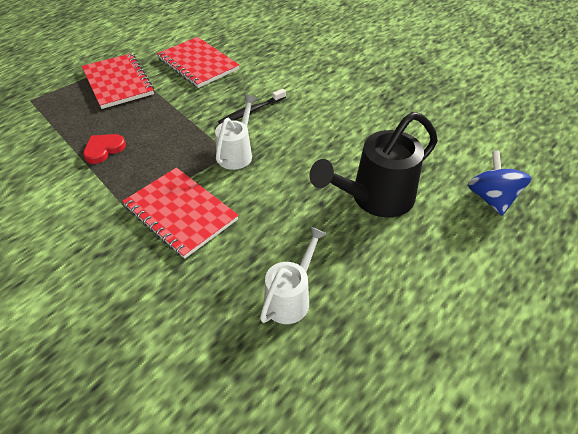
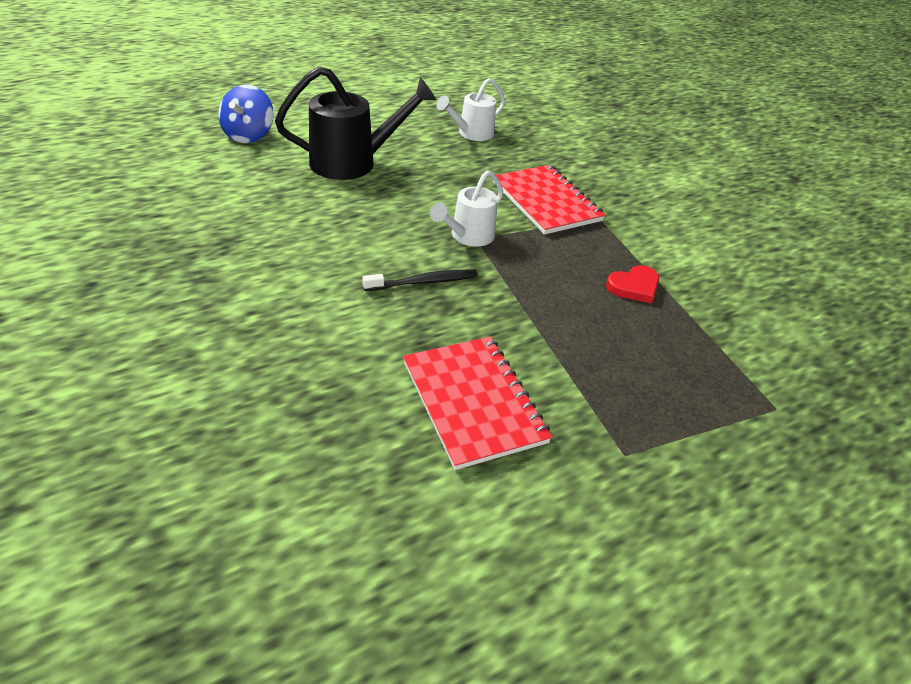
camera: 165 degrees left, 5 degrees down
red notebook [82,53,154,109] -> none

